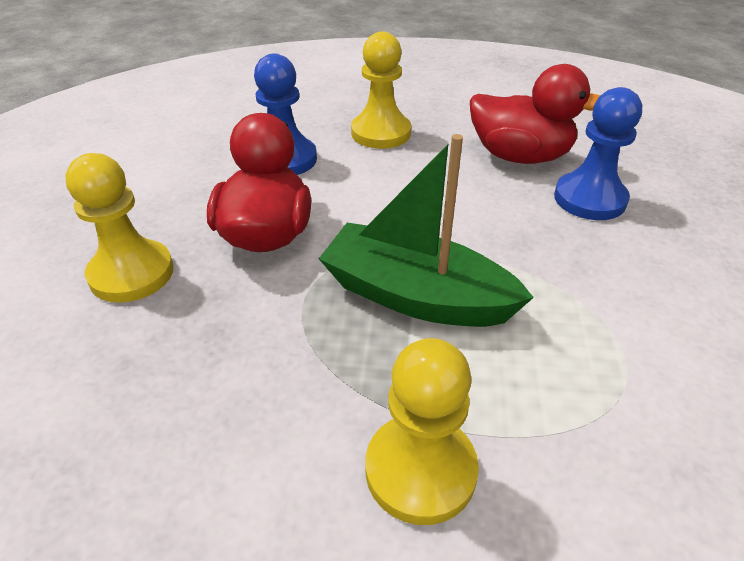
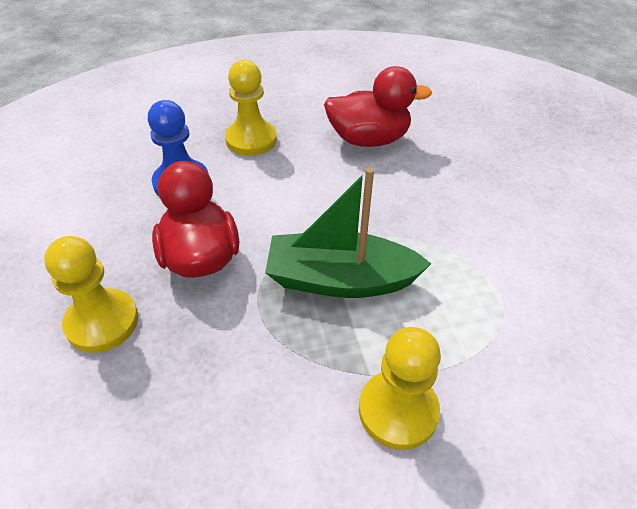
camera: 20 degrees left, 5 degrees up
blue pawn [554,87,642,220] -> none

